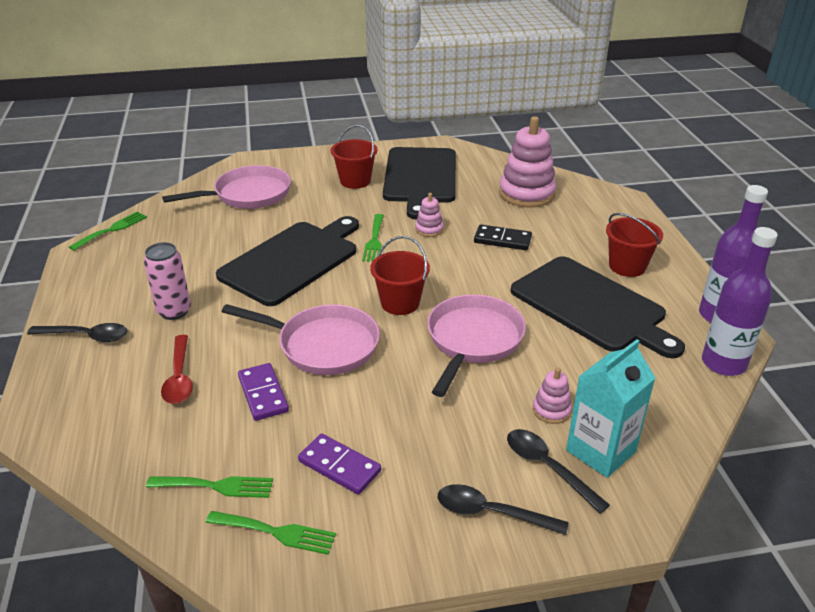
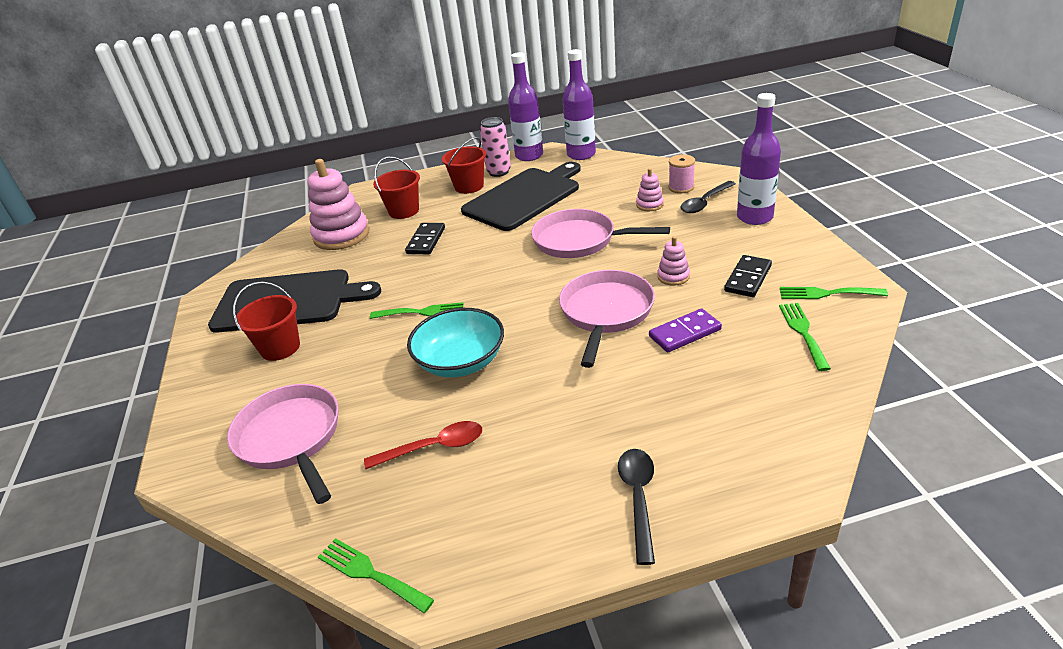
camera: 90 degrees left, 0 degrees up
pink can [144,242,191,320] -> pink can moved to [480,117,511,177]
red spoon [161,335,193,404] -> red spoon moved to [364,421,482,469]
green fork [206,511,336,555] -> green fork turned 90 degrees counterclockwise [780,287,888,299]
black cutting board [216,216,359,306] -> turquoise bowl [407,308,504,377]
purple domino [298,434,381,495] -> black domino [724,255,772,297]
red bucket [370,236,430,315] -> red bucket moved to [373,156,420,219]
pink stacking toy [415,193,444,237] -> pink stacking toy moved to [657,236,690,286]
black spoon [438,484,568,535] -> purple bottle [737,93,781,225]
turquoise carton [566,340,656,478] -> pink spool [668,154,695,193]

